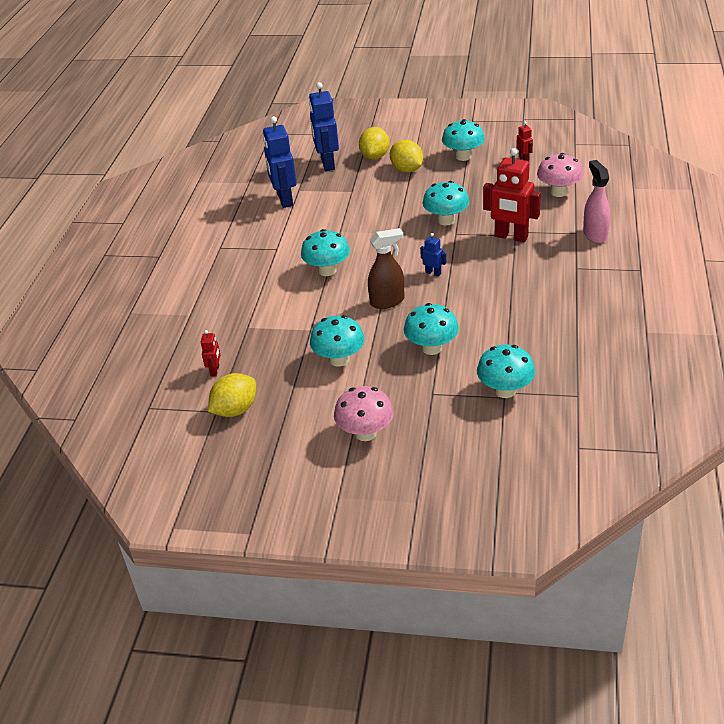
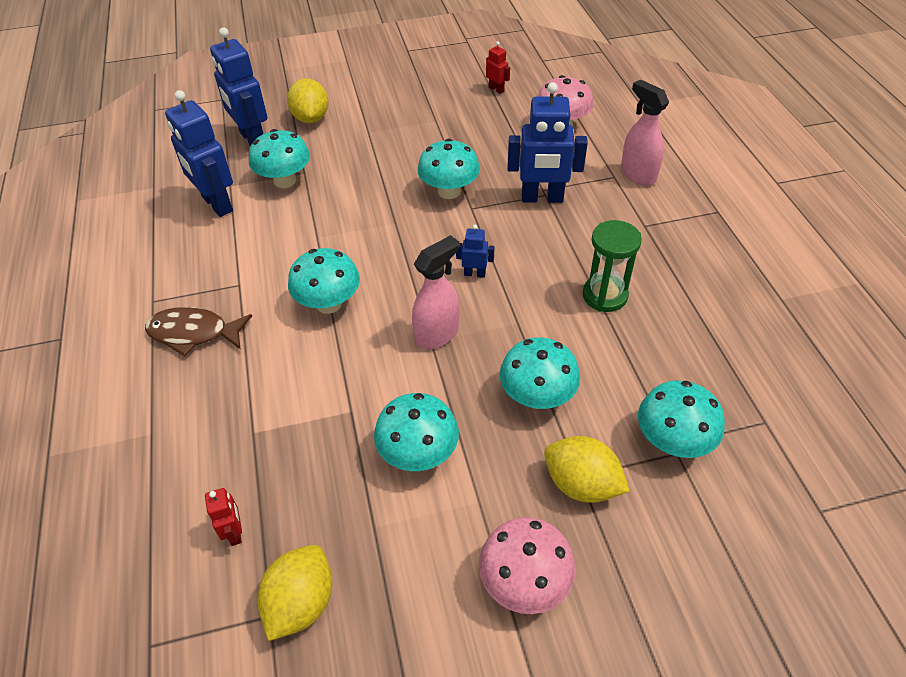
camera: 25 degrees left, 10 degrees up
brown spray bottle [368,228,404,309] -> pink spray bottle [412,235,459,349]
yellow lemon [390,140,423,172] -> yellow lemon moved to [544,436,630,503]
turquoise mushroom [442,119,485,161] -> turquoise mushroom moved to [249,129,310,188]
red robot [483,148,541,242] -> blue robot [508,82,588,203]
none -> brown fish [145,307,252,356]
none -> green hourglass [583,220,642,312]

